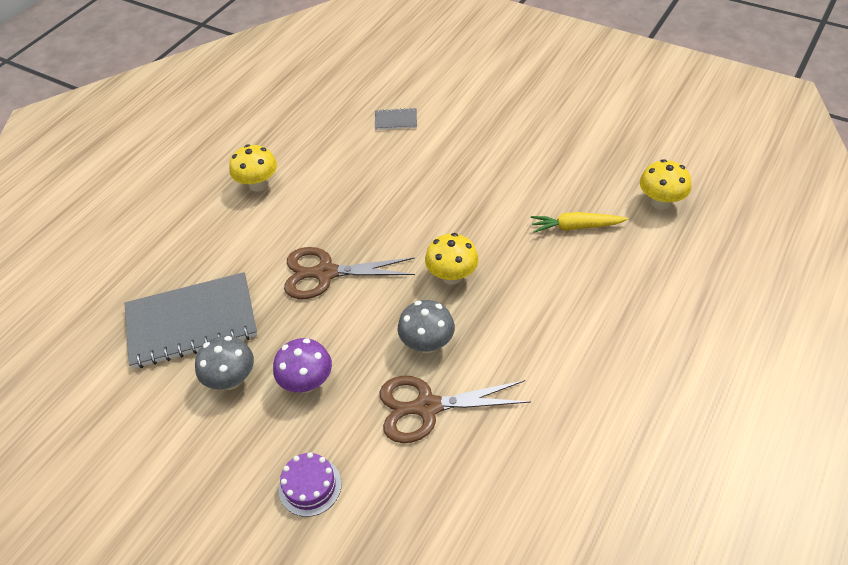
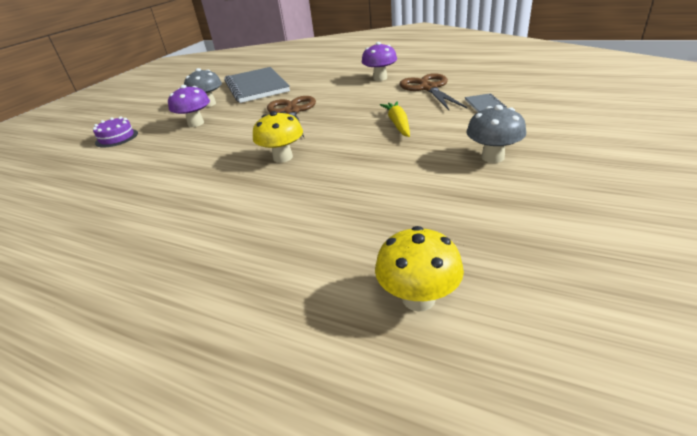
camera: 85 degrees right, 15 degrees down
yellow mushroom [229,144,277,192] -> purple mushroom [362,42,397,81]
brown scissors [379,376,531,443] -> brown scissors moved to [399,73,467,110]
grey mushroom [398,300,455,353] -> grey mushroom moved to [466,105,526,163]
yellow carrot [531,212,628,233] -> yellow carrot moved to [380,101,410,137]

